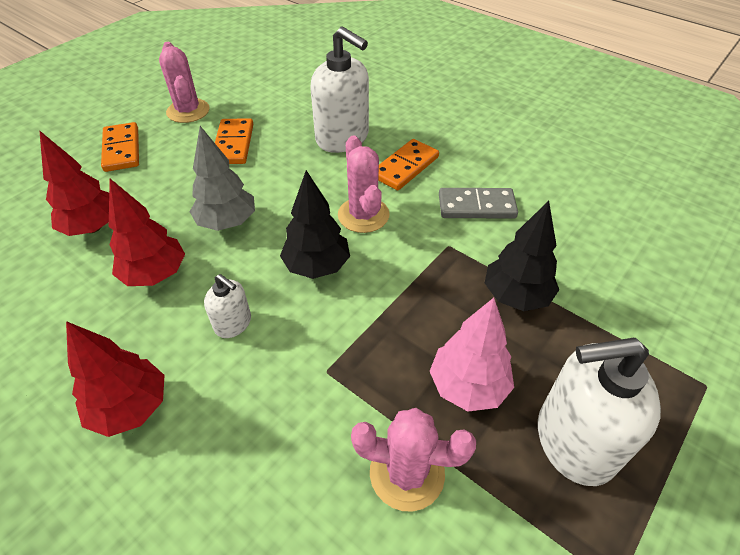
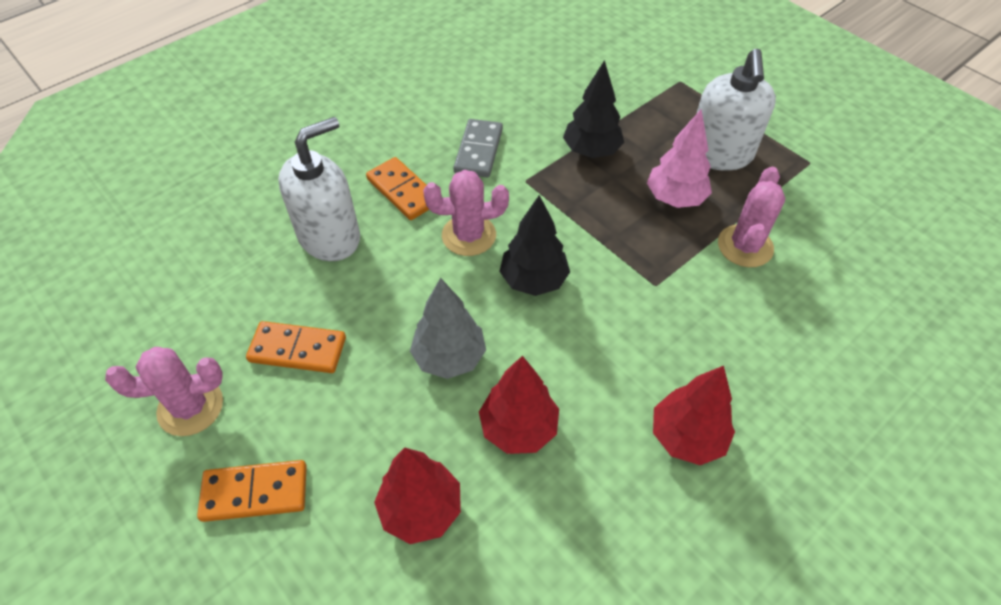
camera: 80 degrees left, 5 degrees up
white soap dispenser [204,274,251,338] -> none

